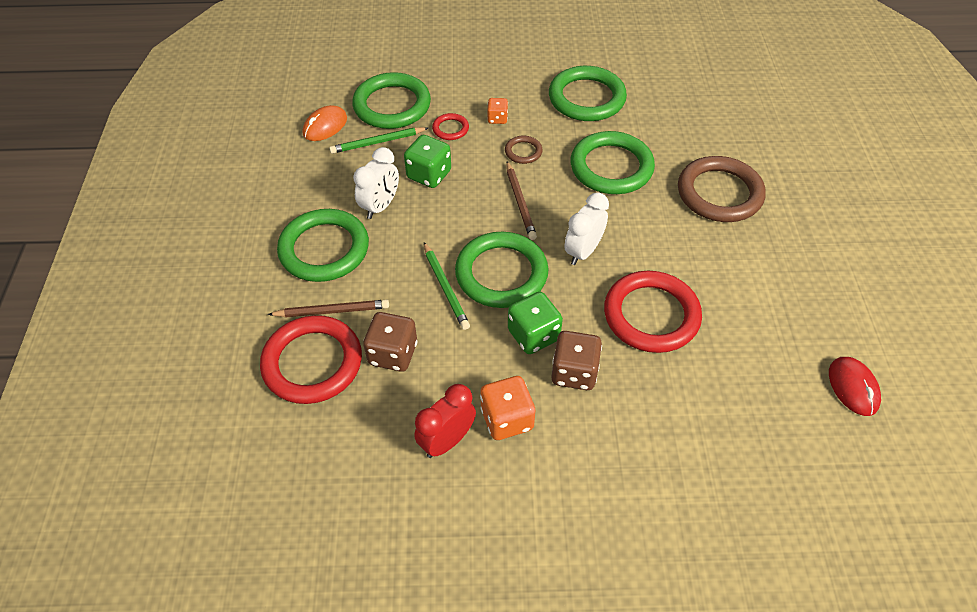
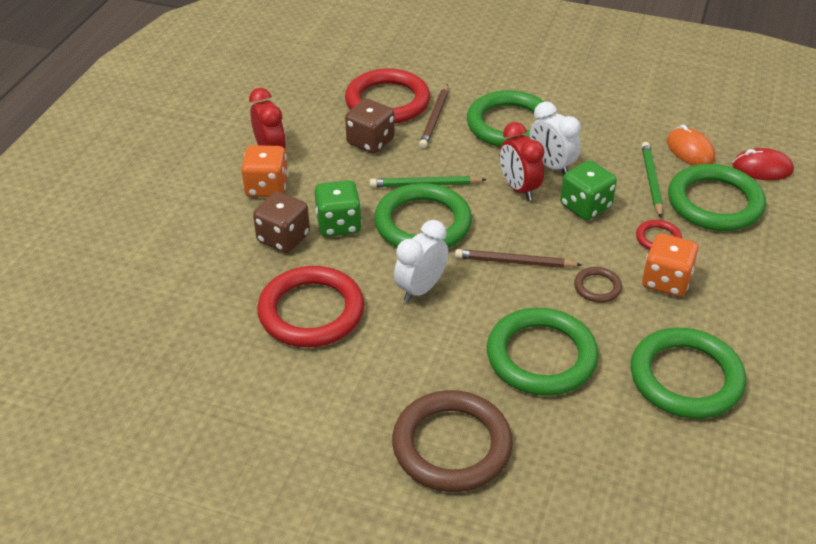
camera: 110 degrees right, 10 degrees down
orange dice [487,98,508,124] -> orange dice [642,233,699,297], size x1.73
white clock [564,192,609,265] -> white clock turned 105 degrees counterclockwise [394,220,448,302]
red mouse [829,357,881,416] -> red mouse moved to [732,148,794,180]
none -> red clock [500,122,545,201]

